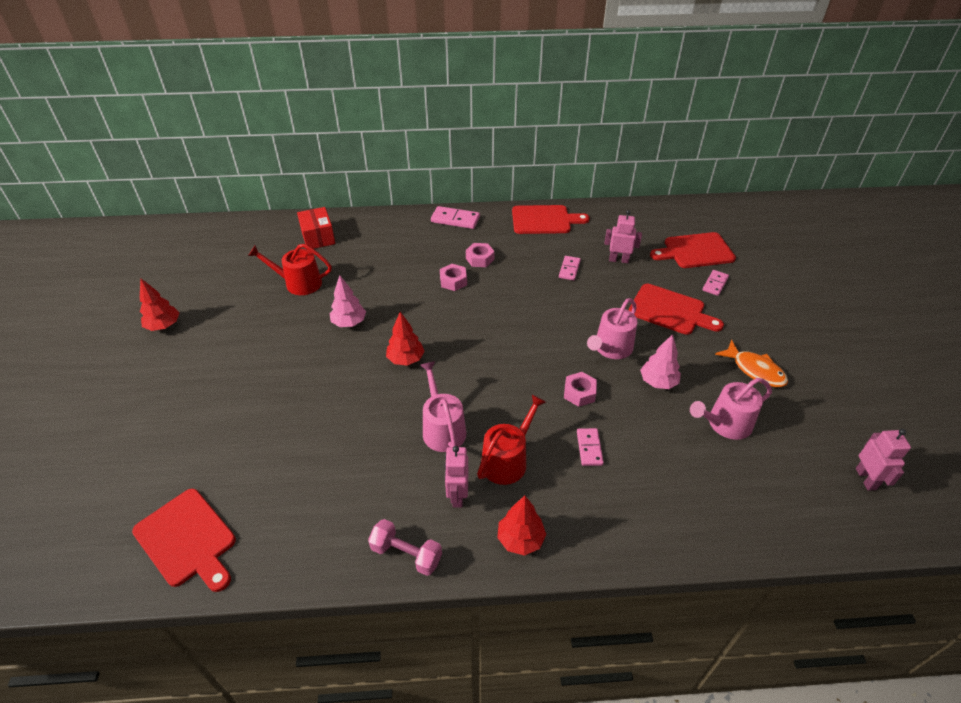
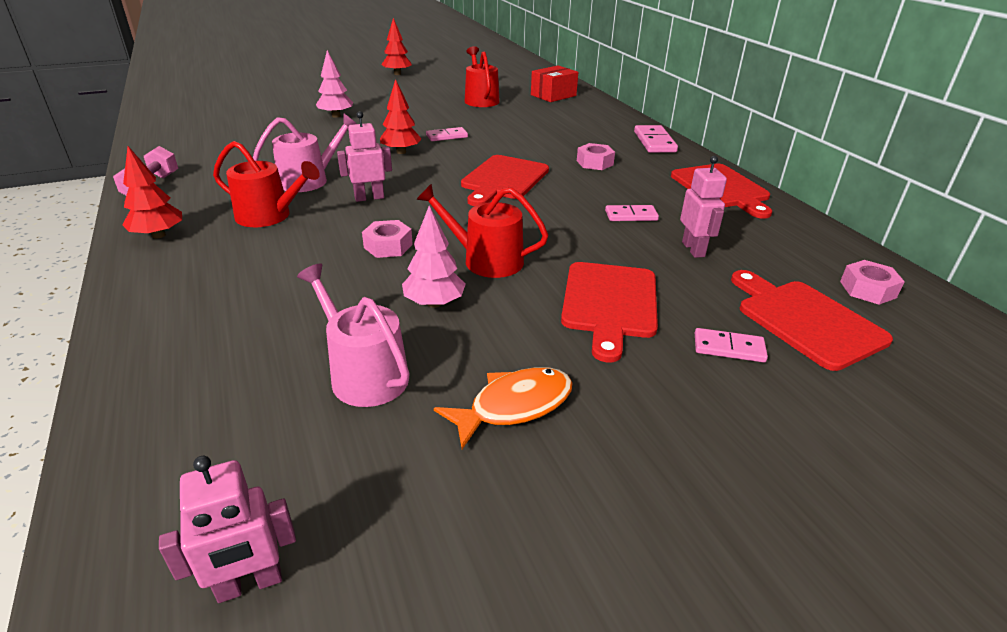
camera: 70 degrees right, 10 degrees down
red cutting board [132,489,236,592] -> red cutting board moved to [461,155,549,206]
pink tree [330,275,366,327] -> pink tree moved to [316,50,353,118]
pink nut [440,264,467,291] -> pink nut moved to [840,260,905,305]
pink robot [444,446,469,508] -> pink robot moved to [337,111,392,202]
pink domino [577,428,604,466] -> pink domino moved to [426,127,468,141]
pink watering can [587,298,637,359] -> red watering can [416,184,548,278]
orange fish [715,340,788,387] -> orange fish turned 150 degrees counterclockwise [434,367,572,449]

